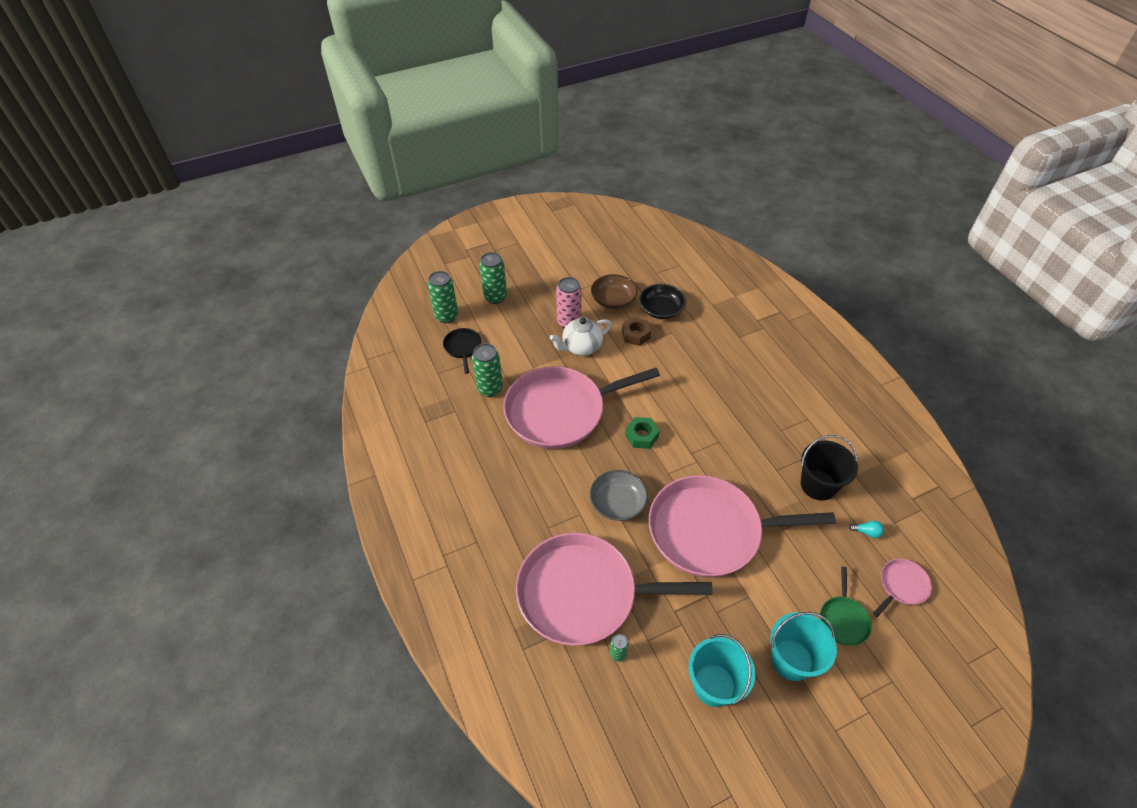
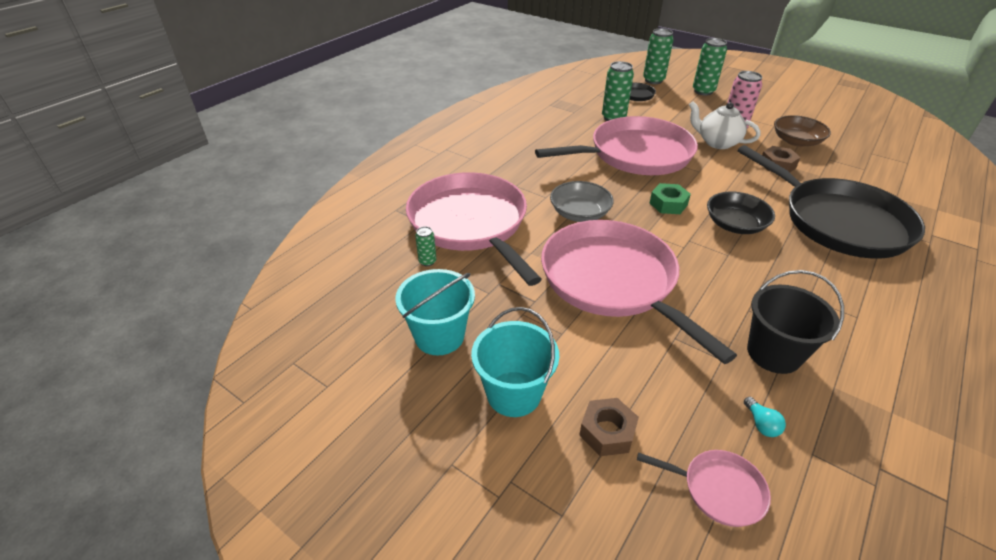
camera: 60 degrees right, 10 degrees down
pink pan [503,366,660,449] -> pink pan turned 120 degrees clockwise [535,116,698,175]
black bowl [639,284,686,319] -> black bowl moved to [707,192,775,234]
green pan [820,567,872,646] -> brown nut [579,398,639,456]
none -> black pan [737,145,925,259]

